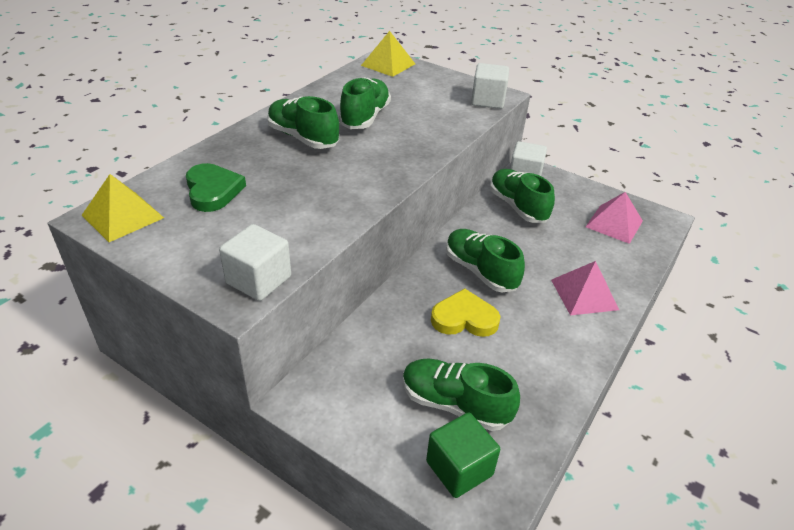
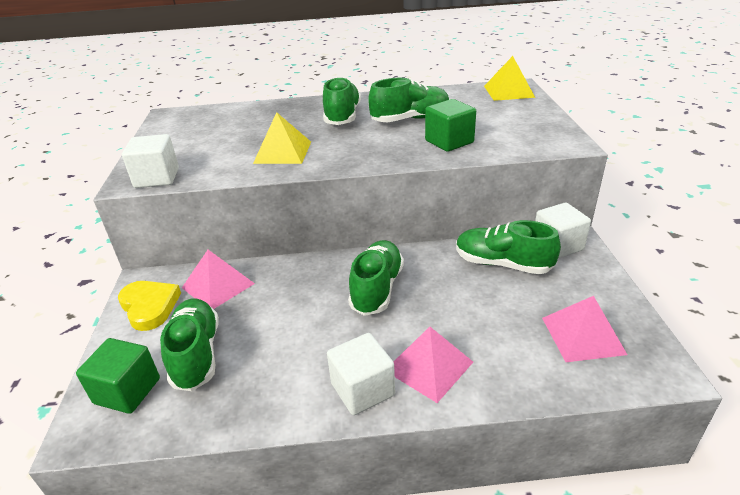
camera: 55 degrees right, 5 degrees down
yellow pyramid [82,174,164,242] -> yellow pyramid moved to [253,112,311,164]
green heart [186,163,246,212] -> none
yellow heart [431,288,501,337] -> yellow heart moved to [118,281,181,331]
white cube [471,63,509,109] -> white cube moved to [327,333,395,415]
green shoe [490,169,555,223] -> green shoe turned 90 degrees counterclockwise [456,220,561,274]
none -> pink pyramid [182,250,255,309]
none -> green cube [425,99,476,152]

